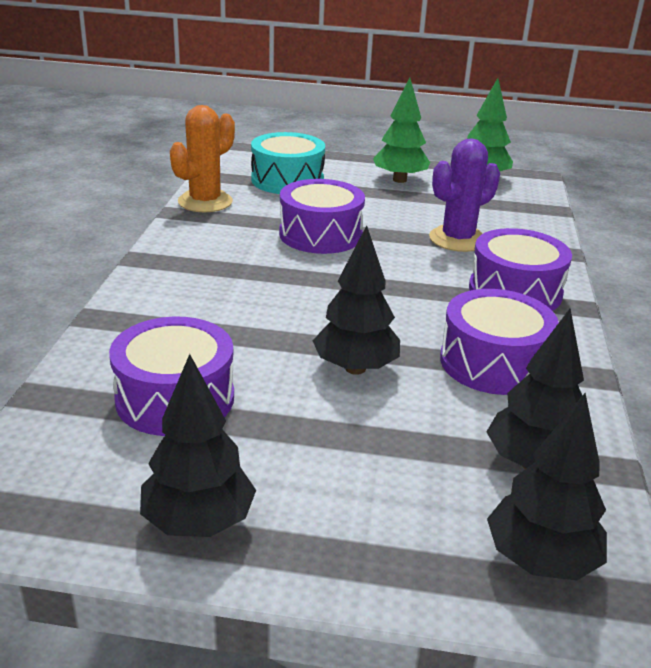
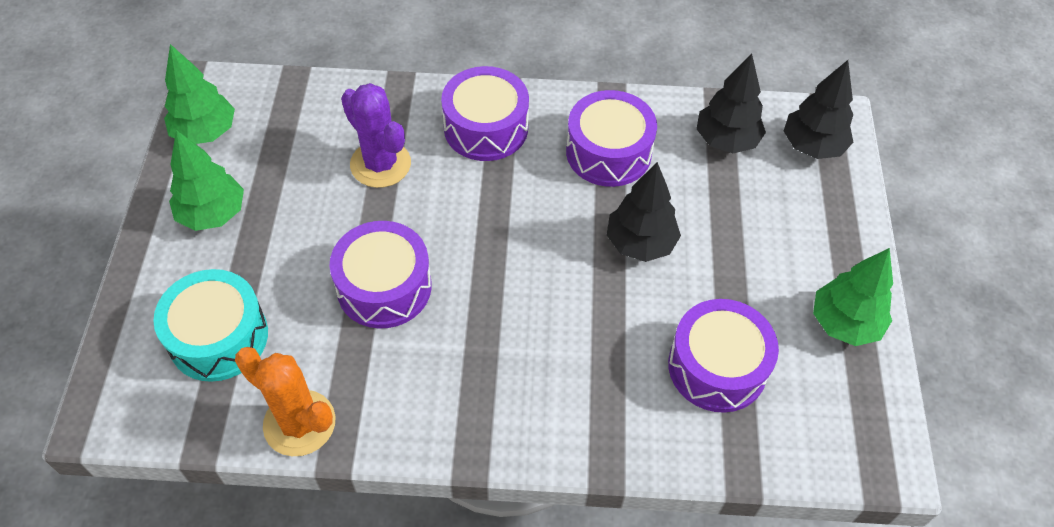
camera: 95 degrees left, 25 degrees up
black tree [140,354,256,537] -> green tree [813,248,893,346]

